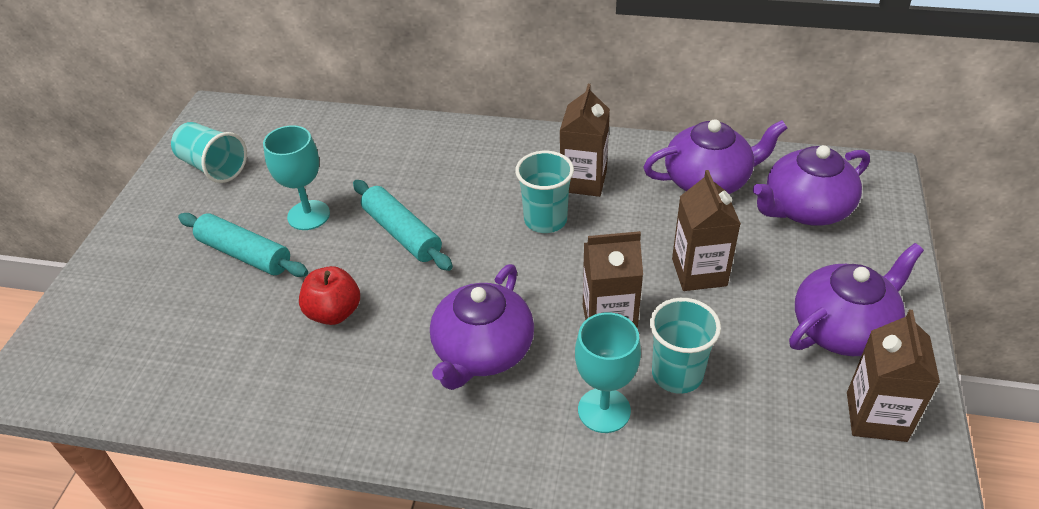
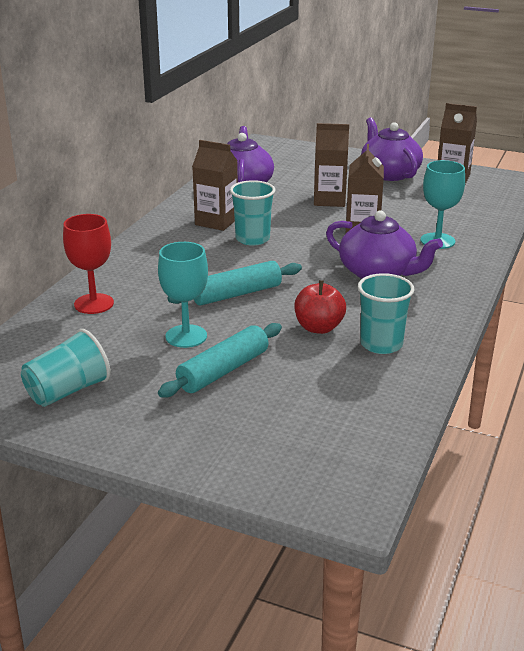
camera: 80 degrees left, 15 degrees down
turquoise cup [650,298,721,394] -> turquoise cup moved to [358,273,415,354]
purple teapot [753,145,870,226] -> none
none -> red goblet [63,214,114,314]

